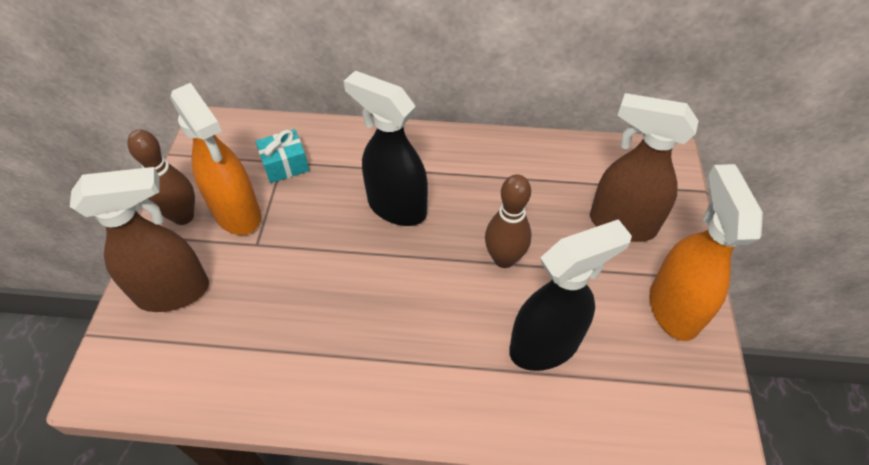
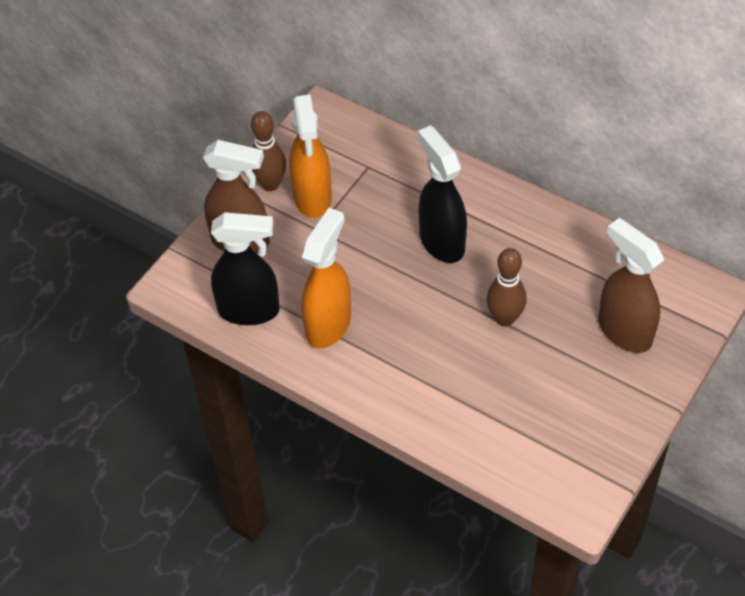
camera: 30 degrees right, 0 degrees up
turquoise gift [255,129,309,183] -> none
black spray bottle [509,219,632,371] -> black spray bottle moved to [211,212,280,325]
orange spray bottle [650,164,763,341] -> orange spray bottle moved to [301,208,351,348]

